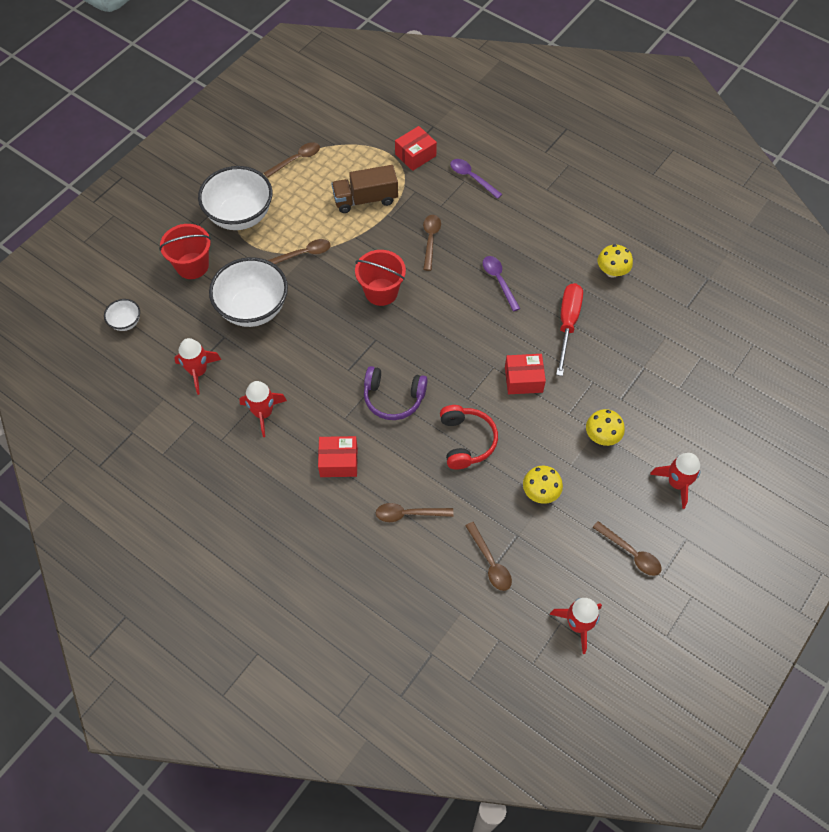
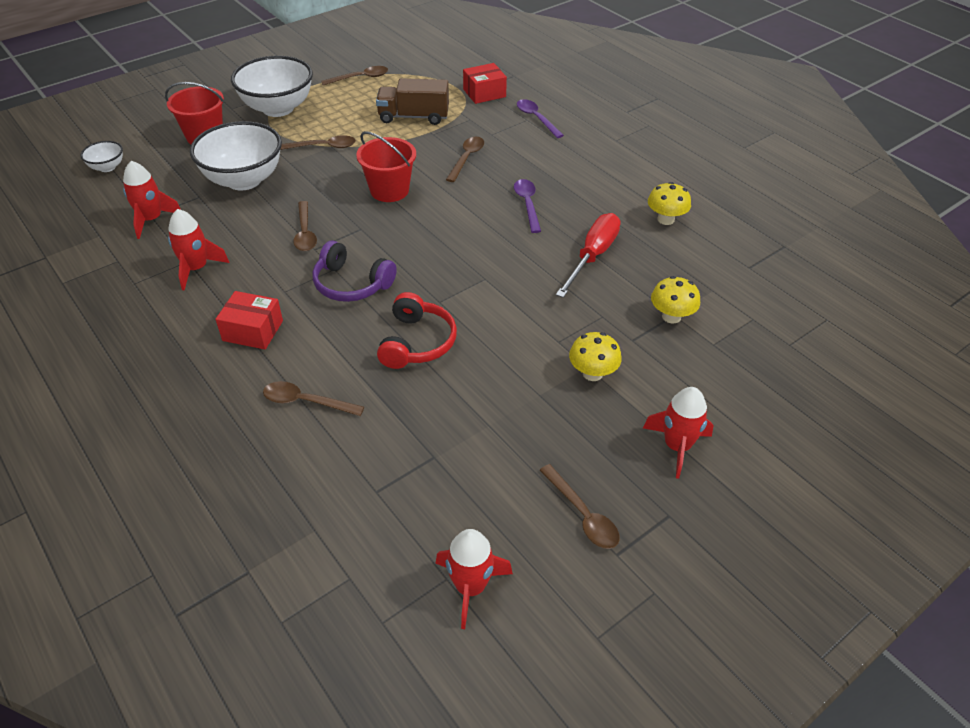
camera: 15 degrees right, 15 degrees down
brown spoon [465,522,512,591] -> brown spoon moved to [293,201,317,251]
red box [505,354,546,394] -> none
yellow mushroom [523,466,563,504] -> yellow mushroom moved to [651,276,700,323]

